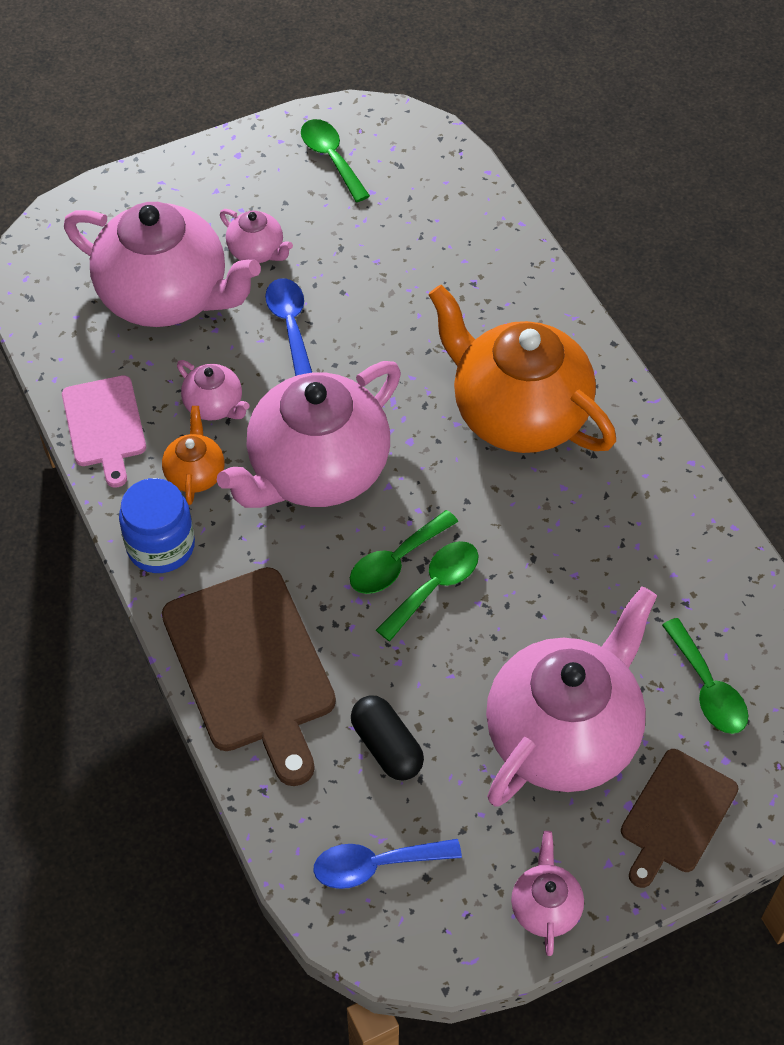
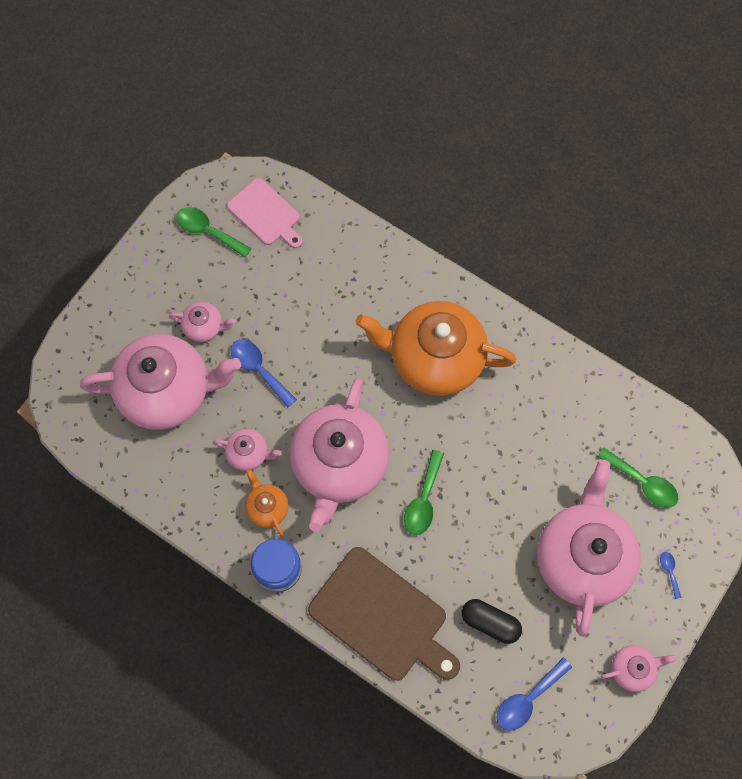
camera: 30 degrees left, 15 degrees up
pink cutting board [62,375,146,488] -> pink cutting board moved to [227,178,303,248]
green spoon [376,541,479,641] -> none
pink teapot [511,831,584,956] -> pink teapot turned 105 degrees clockwise [601,645,677,692]
brown cutting board [621,749,738,888] -> blue spoon [660,552,682,599]

